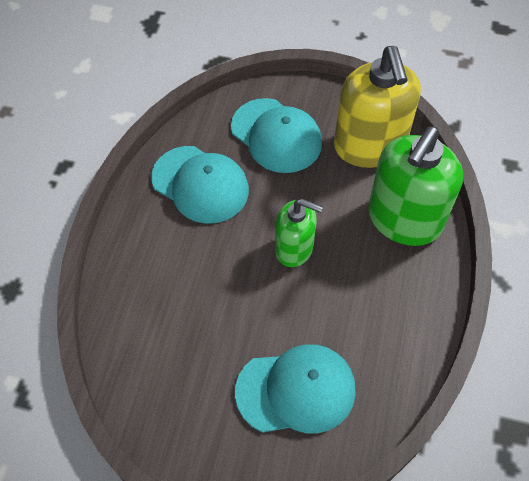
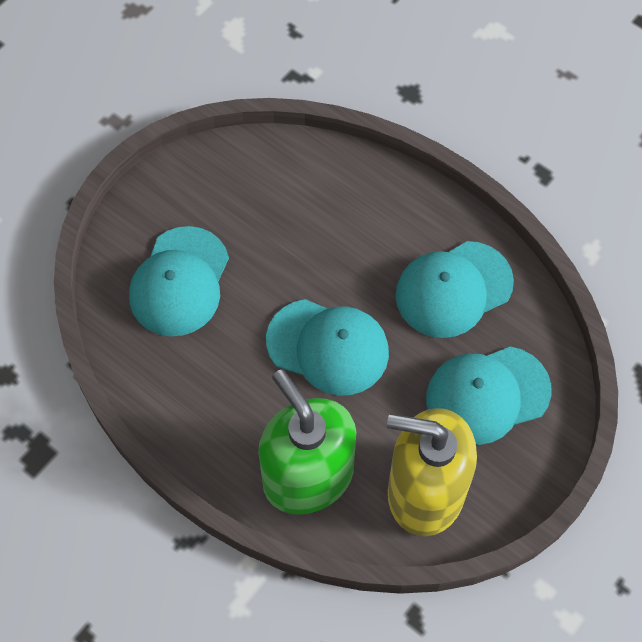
camera: 115 degrees right, 5 degrees up
green soap dispenser [275,199,323,267] -> turquoise cap [266,299,389,395]

